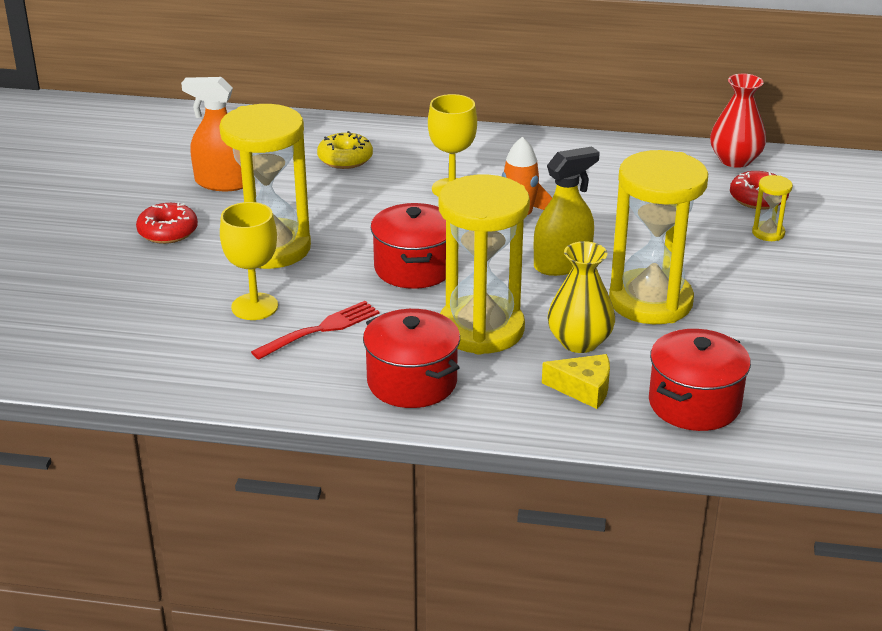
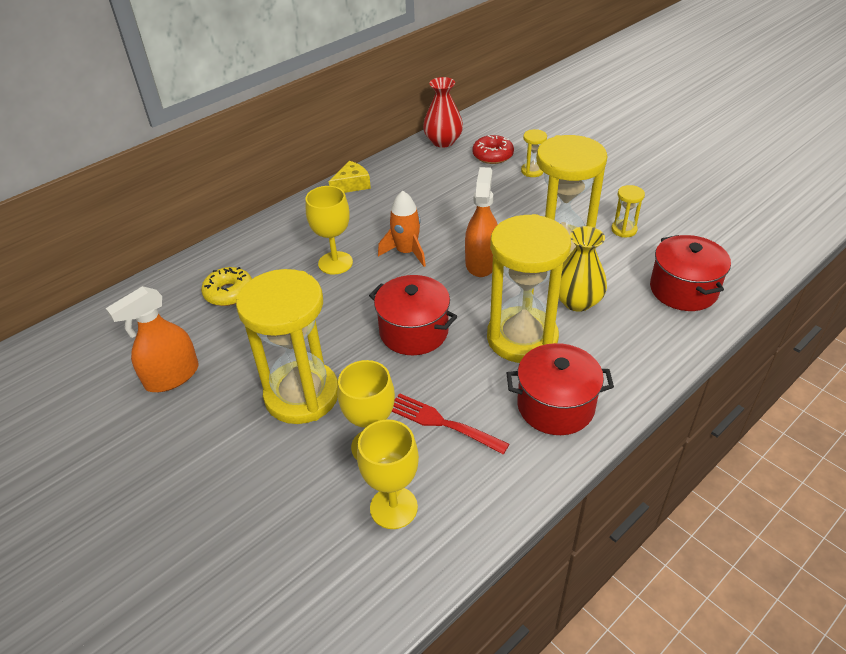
camera: 50 degrees left, 10 degrees up
red donut [136,203,198,244] -> none
red fork [251,301,379,360] -> red fork turned 60 degrees counterclockwise [392,393,509,454]
yellow spray bottle [534,146,600,276] -> orange spray bottle [465,167,498,277]
yellow cheese [542,354,610,409] -> yellow cheese moved to [329,161,371,193]
none -> yellow goblet [357,420,419,529]
none -> yellow hourglass [611,185,645,237]

